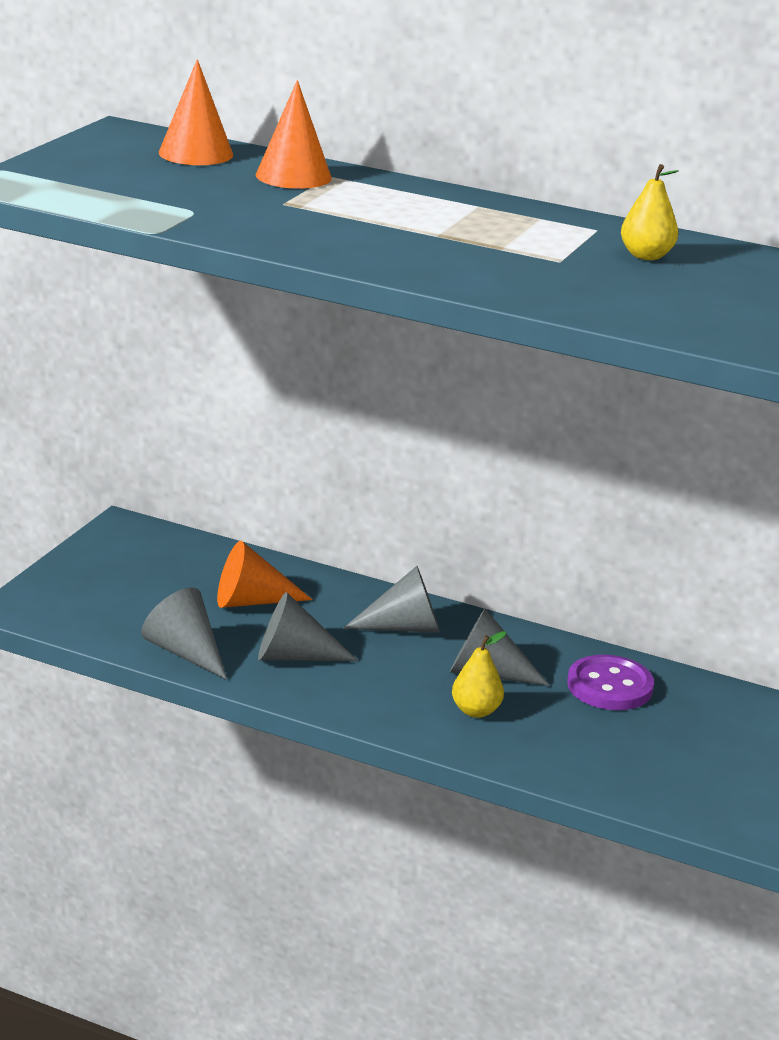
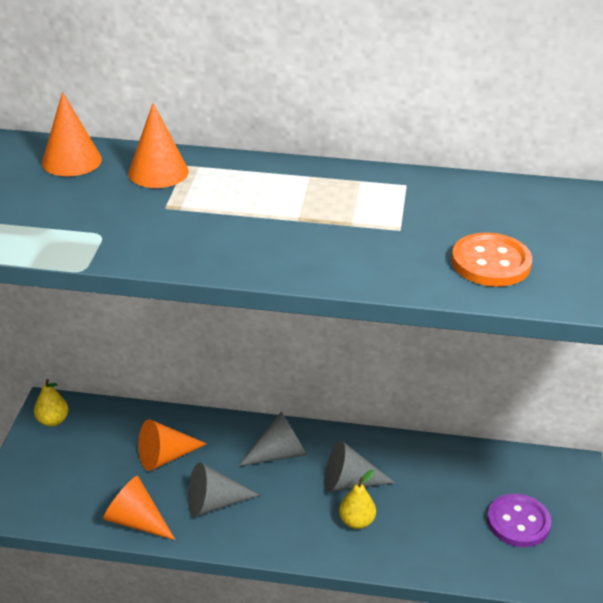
camera: 15 degrees left, 10 degrees up
grey cone [141,588,227,680] -> orange cone [103,476,175,540]
purple button [567,655,654,710] -> purple button moved to [487,493,551,547]
yellow pear [621,164,679,260] -> yellow pear moved to [34,379,69,427]
none -> orange button [452,233,532,287]

